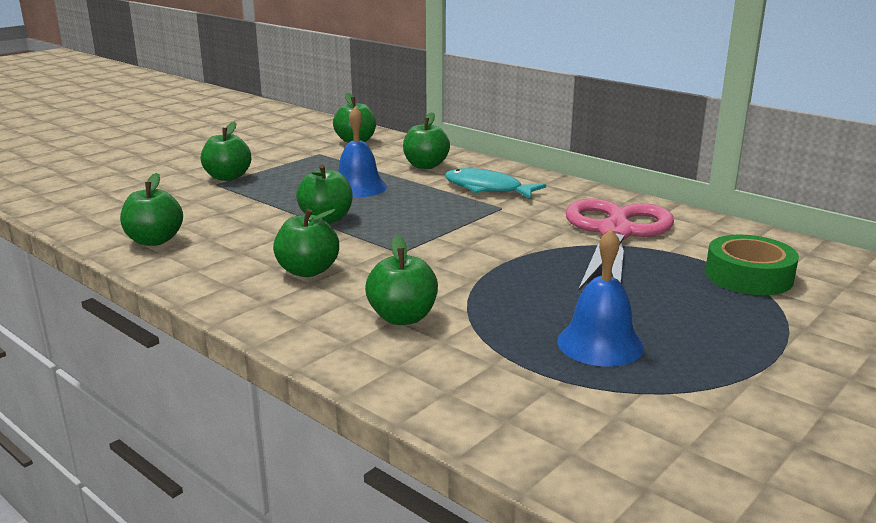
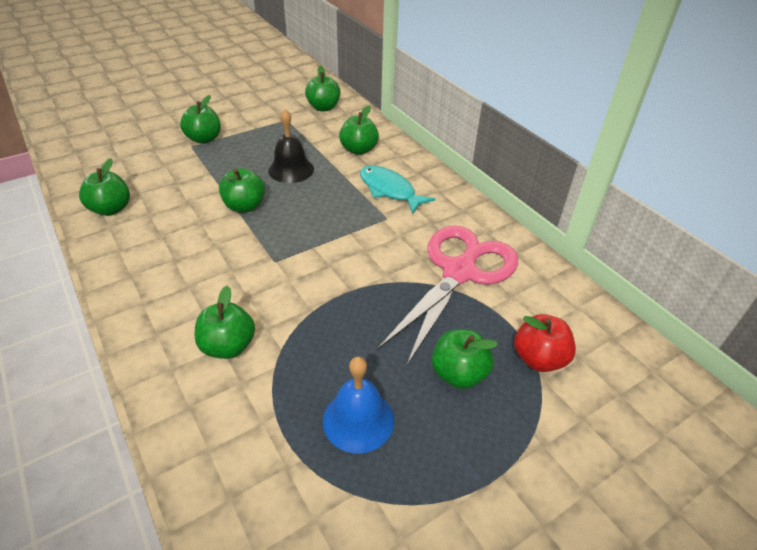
camera: 15 degrees right, 20 degrees up
green apple [273,209,339,277] -> green apple moved to [432,329,498,389]
blue bell [338,107,387,197] -> black bell [268,109,314,183]
green tape [705,235,799,295] -> red apple [514,314,576,372]

